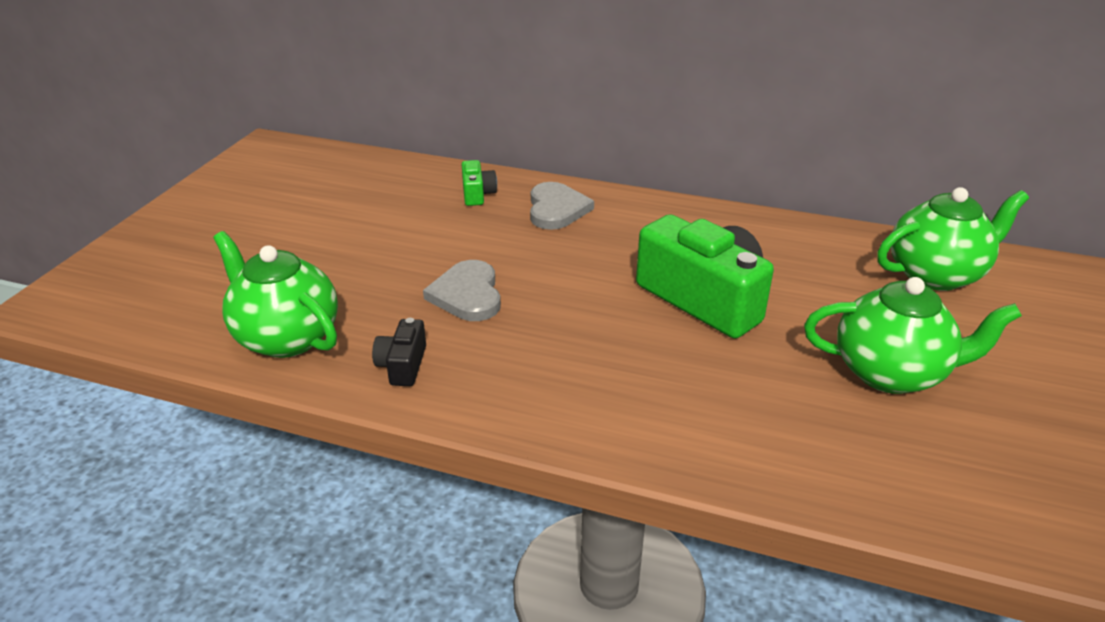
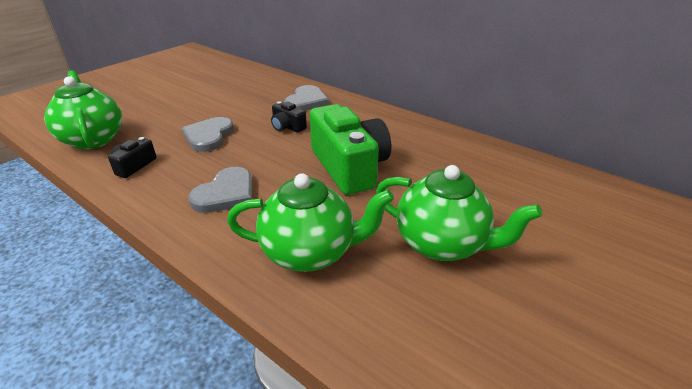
camera: 20 degrees right, 0 degrees up
green camera [462,160,497,206] -> none
green teapot [877,187,1029,291] -> green teapot moved to [227,173,394,272]
none -> grey heart [188,167,252,213]
none -> black camera [271,101,307,133]

